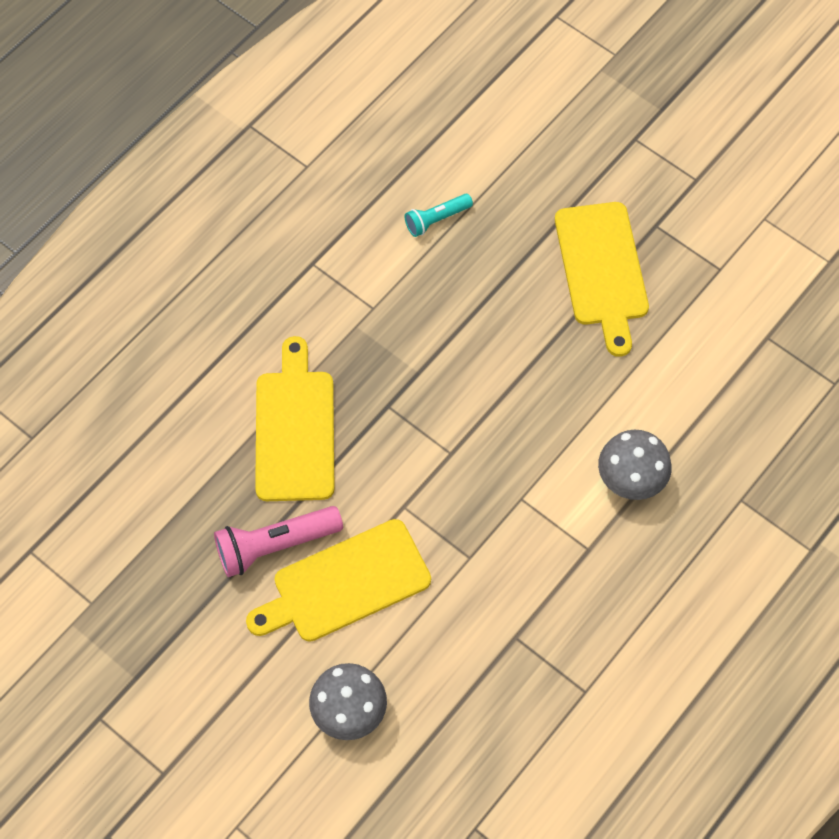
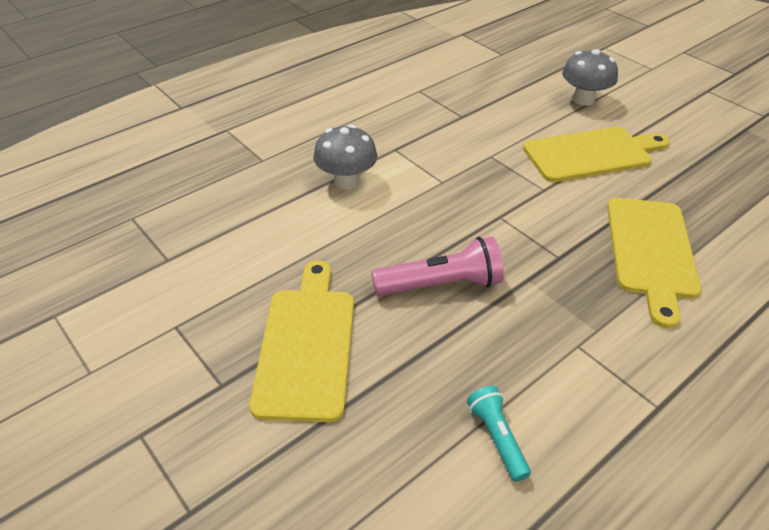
camera: 170 degrees left, 20 degrees down
pink flashlight [214,506,343,577] -> pink flashlight moved to [372,236,503,296]
turquoise flashlight [405,194,473,237] -> turquoise flashlight turned 90 degrees counterclockwise [467,386,531,482]

